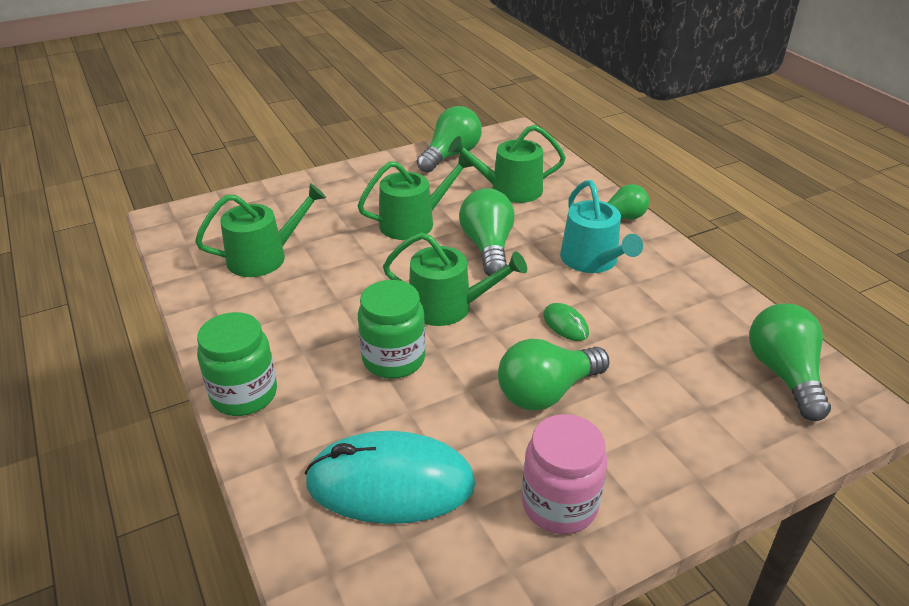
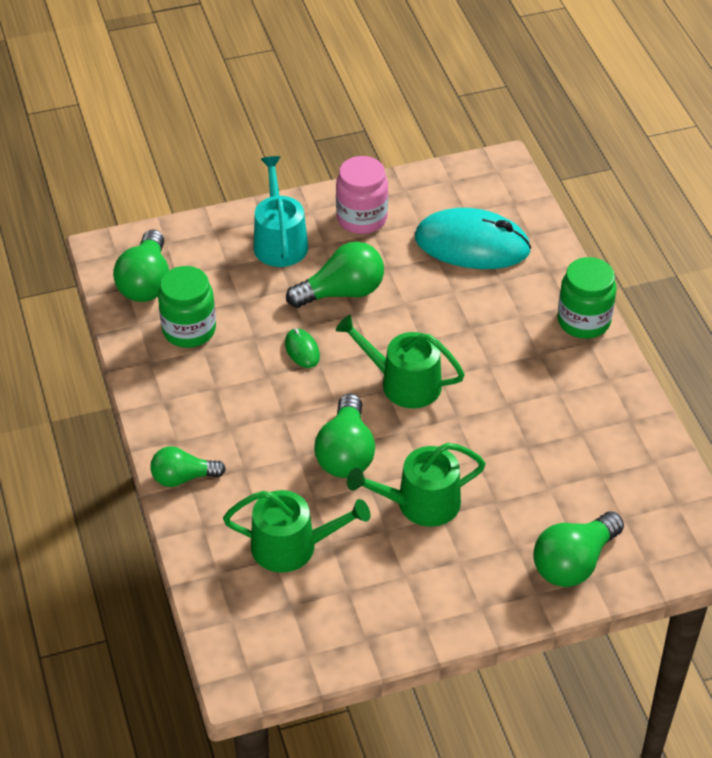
camera: 170 degrees left, 10 degrees up
green watering can [195,183,326,277] -> none
green jar [358,280,426,379] -> green jar moved to [158,266,216,348]
green light bulb [417,106,482,173] -> green light bulb moved to [533,511,624,587]
turquoise watering can [560,180,643,273] -> turquoise watering can moved to [254,156,308,267]

